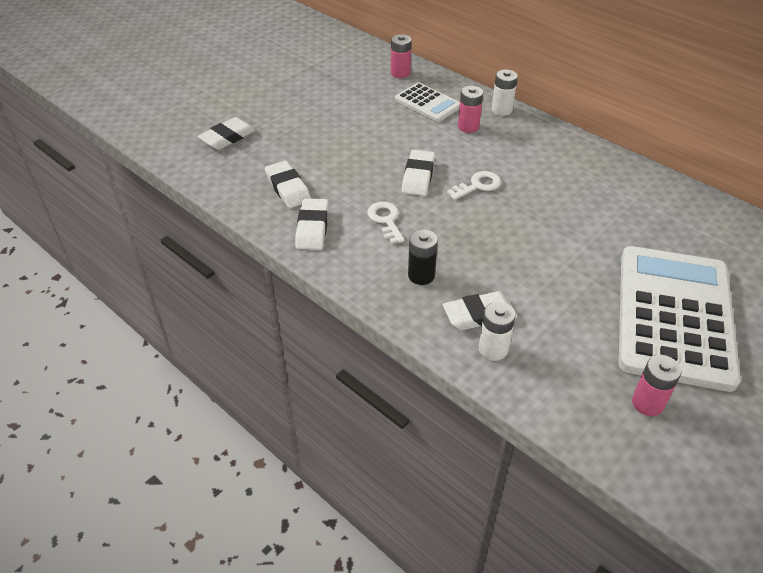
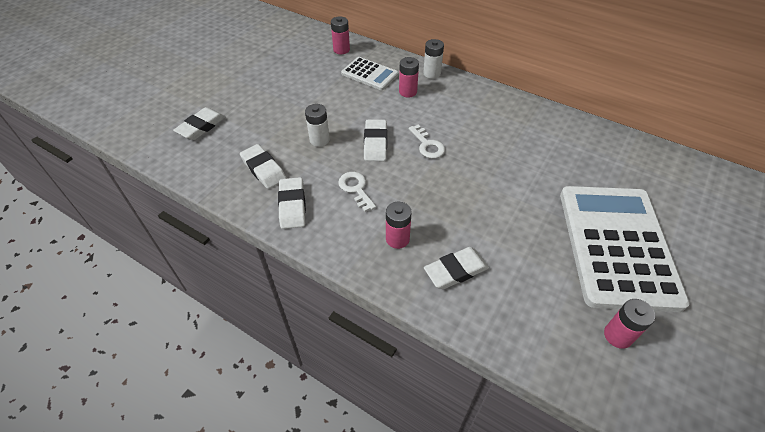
camera: 10 degrees left, 5 degrees up
black battery [408,229,438,285] -> pink battery [386,202,412,249]
white key [447,171,501,200] -> white key turned 105 degrees clockwise [409,125,445,159]
white battery [479,302,516,361] -> white battery moved to [305,104,330,147]

